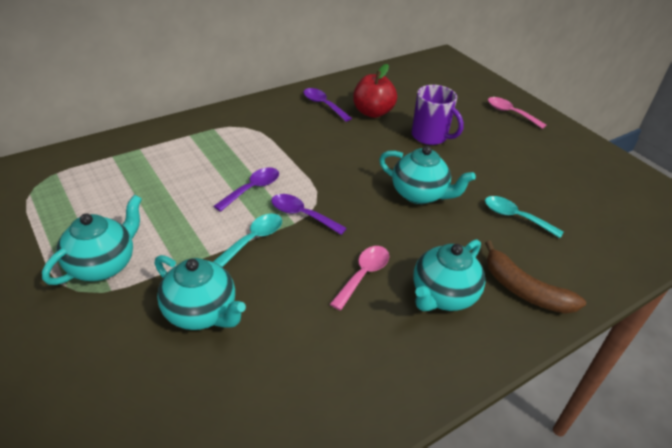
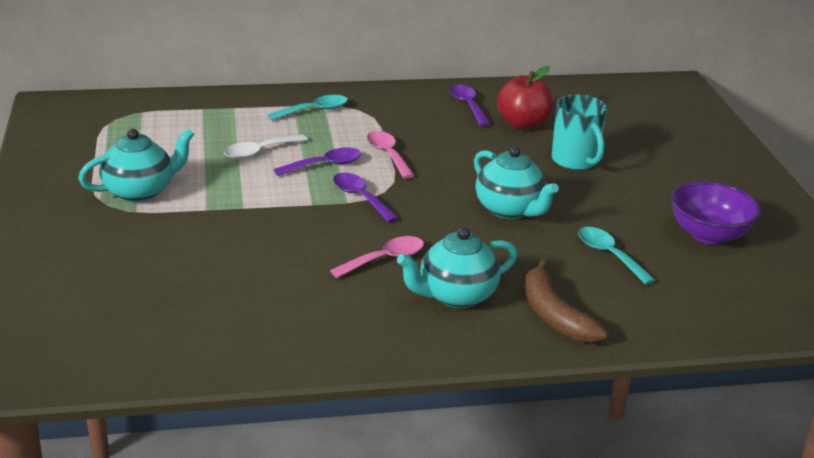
camera: 25 degrees right, 10 degrees down
turquoise teapot [155,255,246,330] -> none
turquoise spoon [213,214,282,267] -> turquoise spoon moved to [268,95,348,120]
purple mug [411,85,464,145] -> turquoise mug [551,95,607,170]
pink spoon [488,97,546,129] -> pink spoon moved to [367,131,415,179]
none -> white spoon [224,135,308,159]
none -> purple bowl [671,181,761,245]

